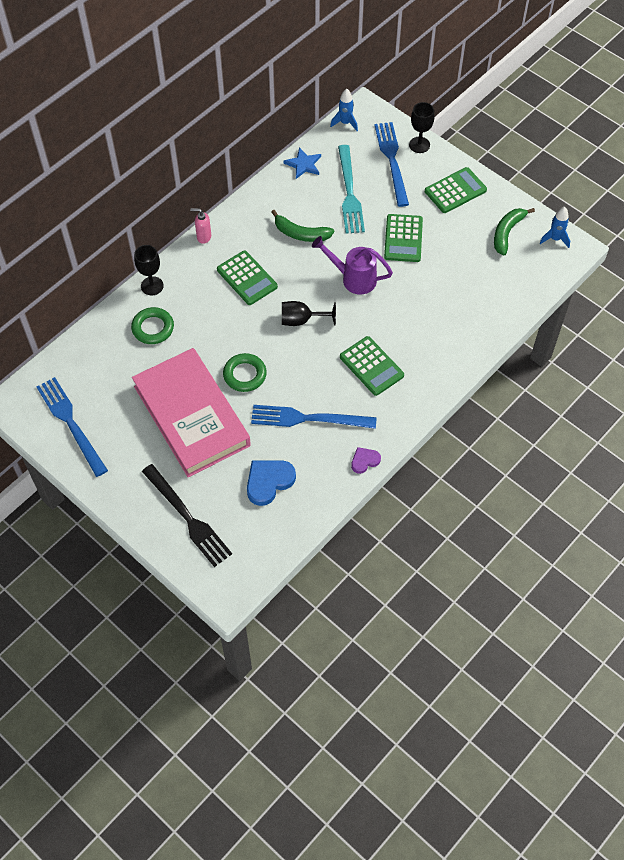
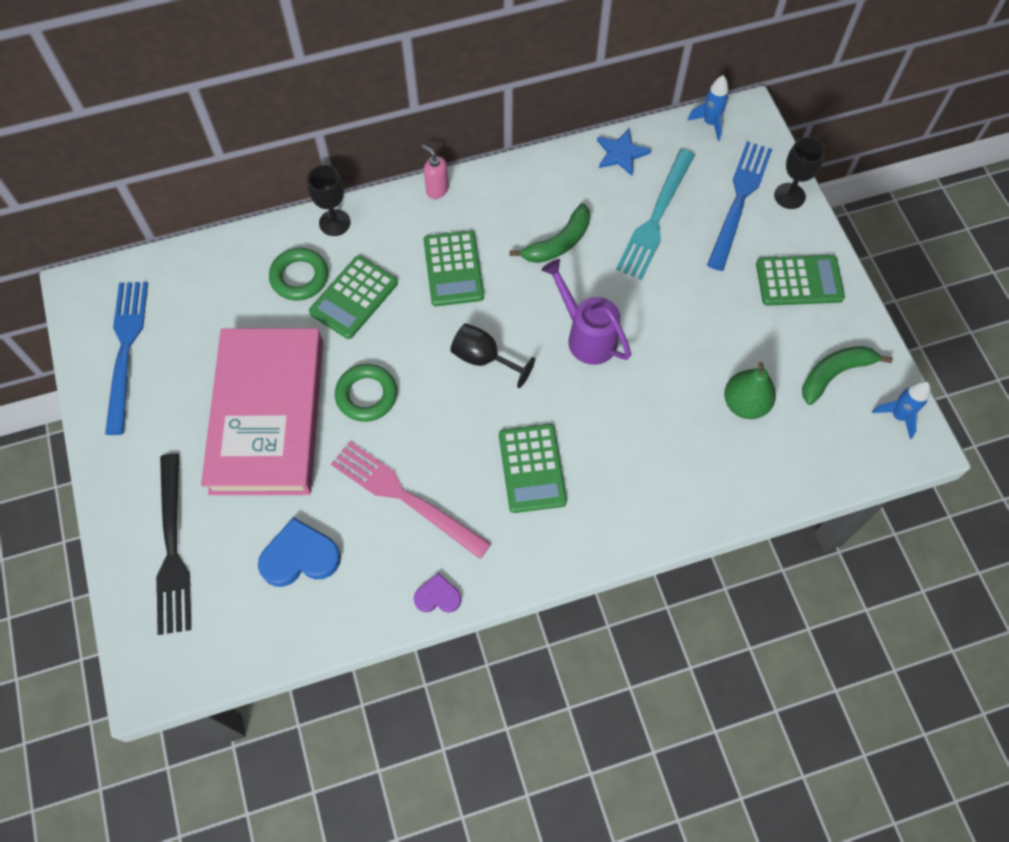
camera: 30 degrees right, 5 degrees up
blue fork [251,405,377,429] -> pink fork [331,441,491,559]
green banana [272,210,334,242] -> green banana turned 90 degrees counterclockwise [510,203,590,263]
green calculator [384,214,423,262] -> green calculator moved to [309,256,398,339]
none -> green pear [724,362,776,419]

